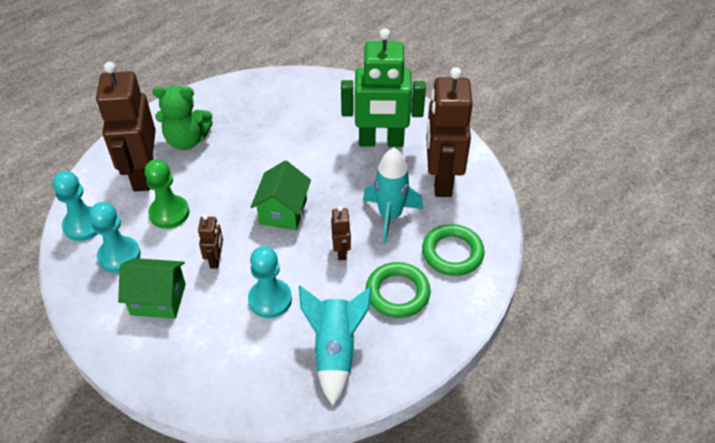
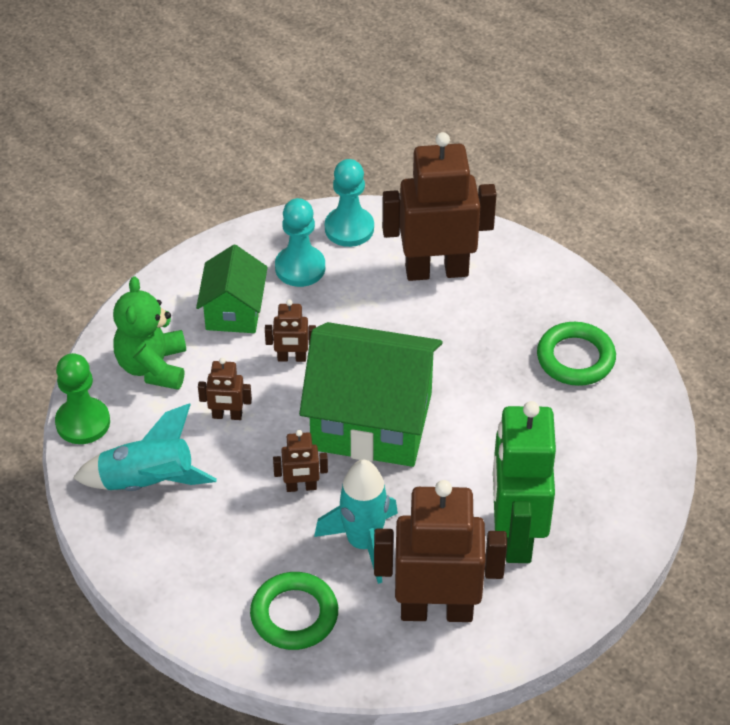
camera: 90 degrees right, 0 degrees up
green pawn [144,159,189,229] -> green pawn moved to [55,353,110,444]
green teddy bear [152,85,213,150] -> green teddy bear moved to [113,276,186,390]
turquoise pawn [248,246,292,318] -> brown robot [198,358,252,420]
green house [251,160,311,230] -> green house [299,322,443,467], size x1.82
green ring [366,262,431,318] -> green ring moved to [537,322,616,386]

